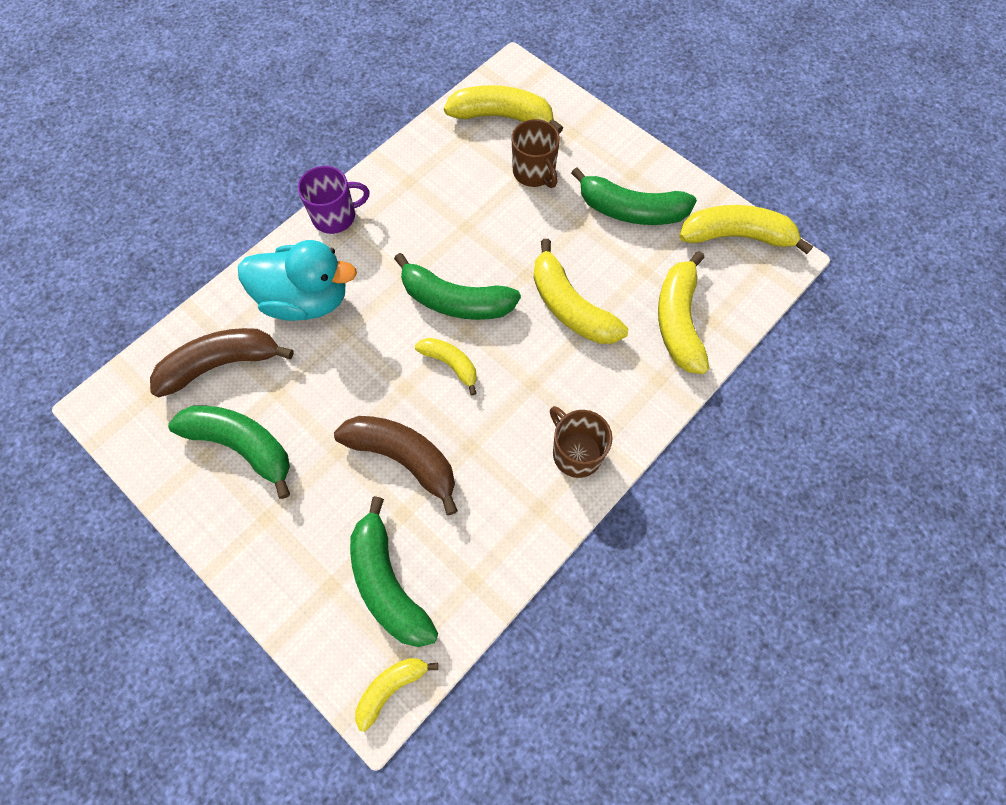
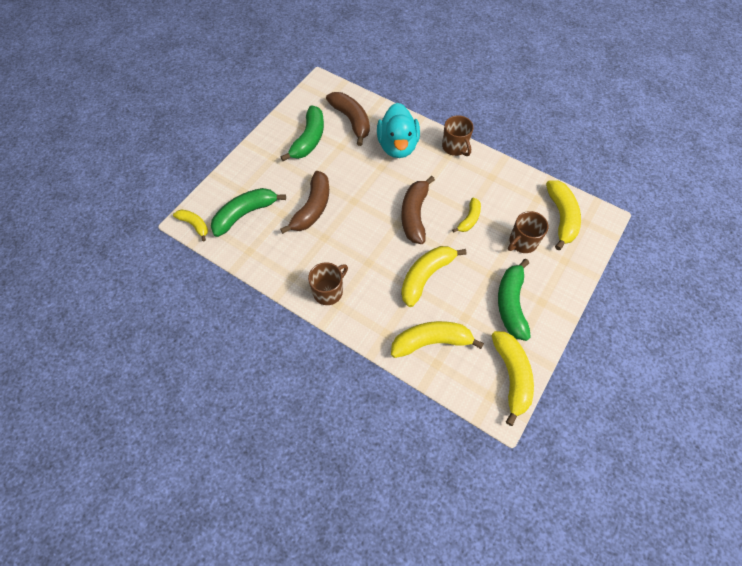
camera: 80 degrees right, 5 degrees down
purple mug [297,166,370,234] -> brown mug [442,115,474,156]
green banana [394,253,521,320] -> brown banana [401,176,435,244]
yellow banana [415,338,477,395] -> yellow banana moved to [452,197,481,233]

